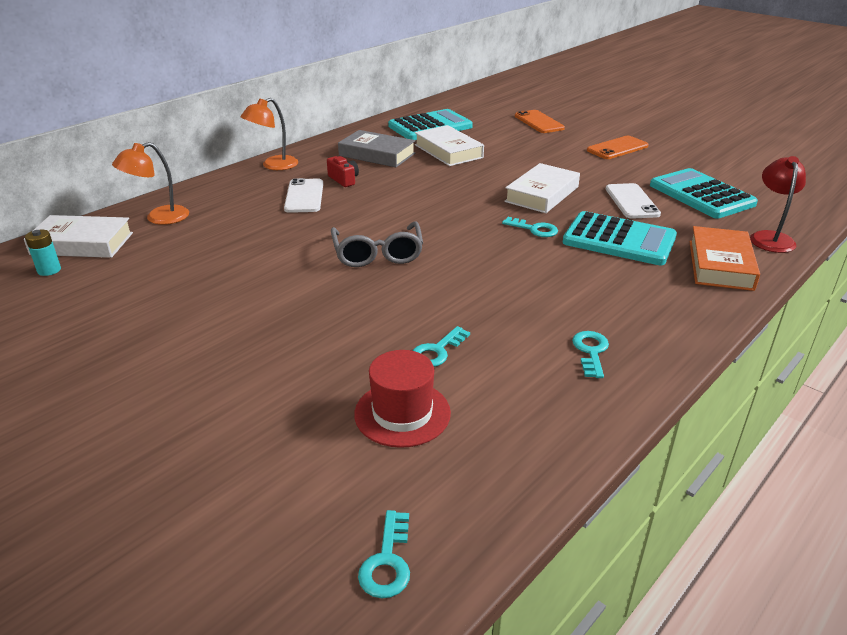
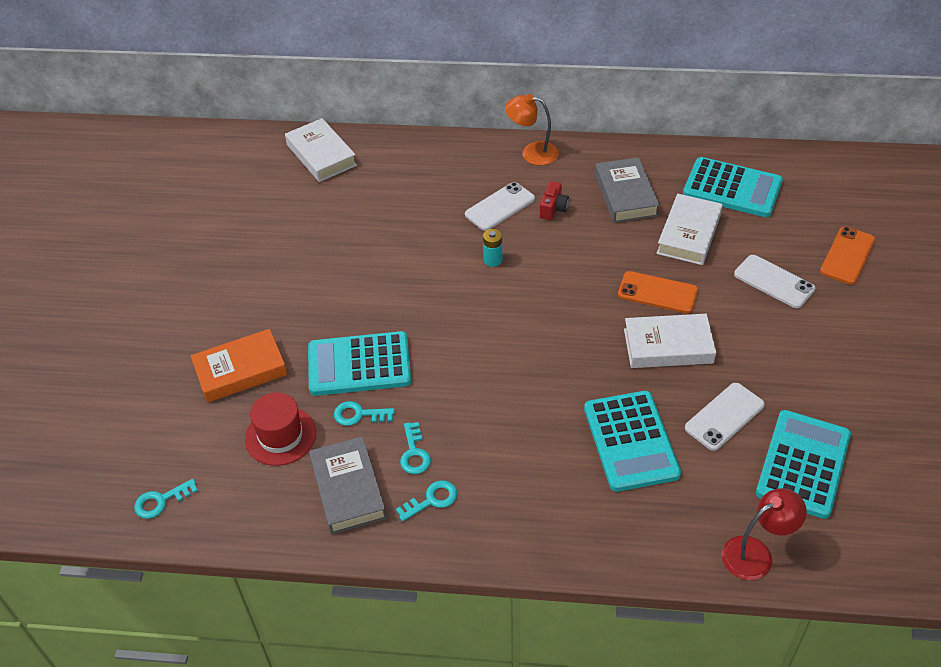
camera: 55 degrees right, 15 degrees up
turquoise battery [25,230,61,276] -> turquoise battery moved to [483,229,502,267]
orange lamp [112,142,189,225] -> none
grey glasses [331,221,423,267] -> none
turquoise key [502,217,558,237] -> turquoise key moved to [400,422,431,474]
orange phone [587,136,649,159] -> orange phone moved to [618,271,698,313]
orange book [689,226,760,291] -> orange book moved to [191,329,287,403]
none -> turquoise calculator [308,331,411,396]
none -> grey book [309,436,387,535]
none -> white phone [734,255,815,308]

